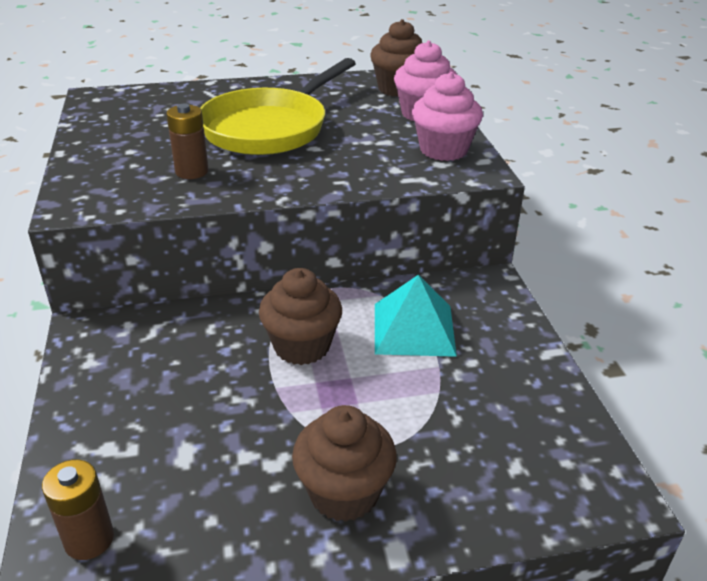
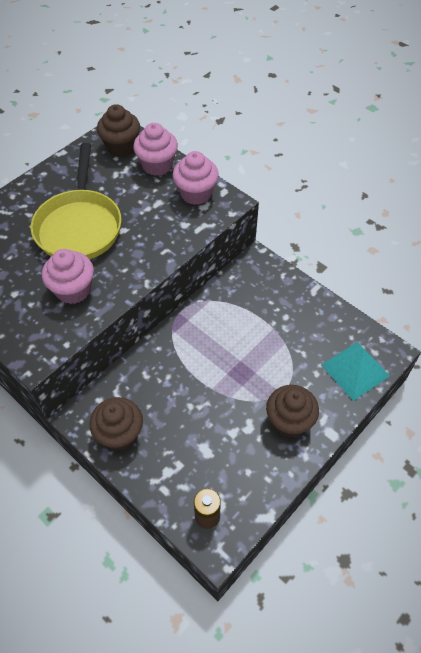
camera: 35 degrees left, 20 degrees up
brown battery [166,104,209,179] -> pink cupcake [42,249,94,304]
brown cupcake [259,268,342,365] -> brown cupcake moved to [89,397,143,451]
turquoise pyramid [375,275,457,357] -> turquoise pyramid moved to [321,342,390,401]

